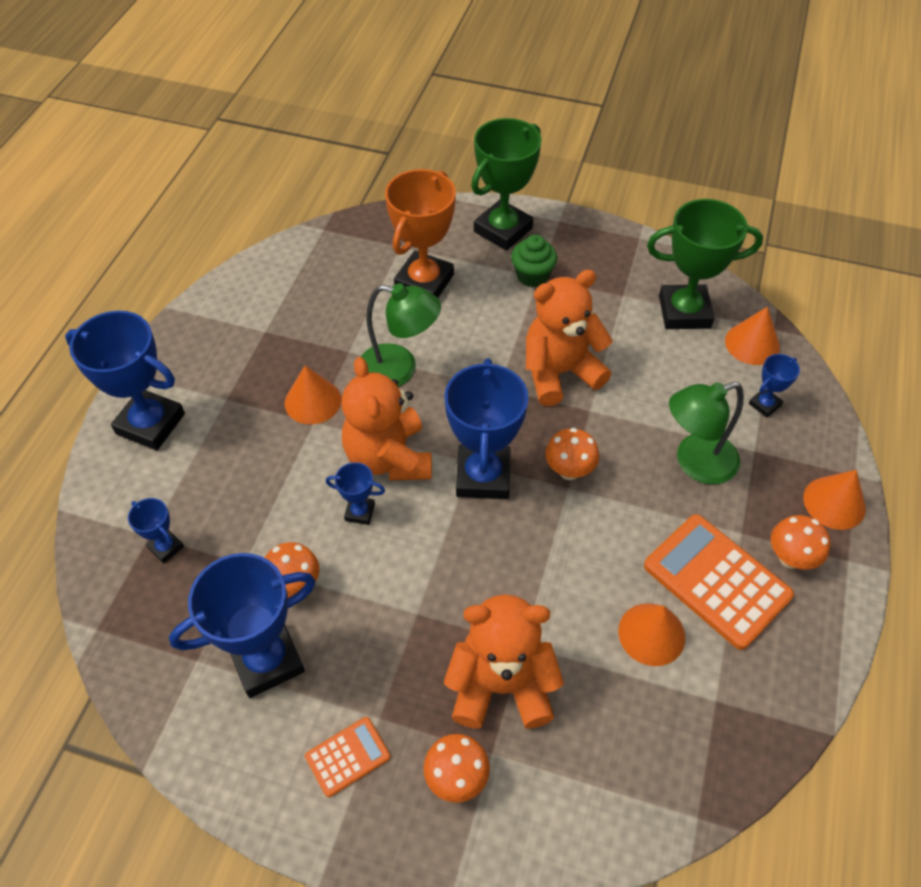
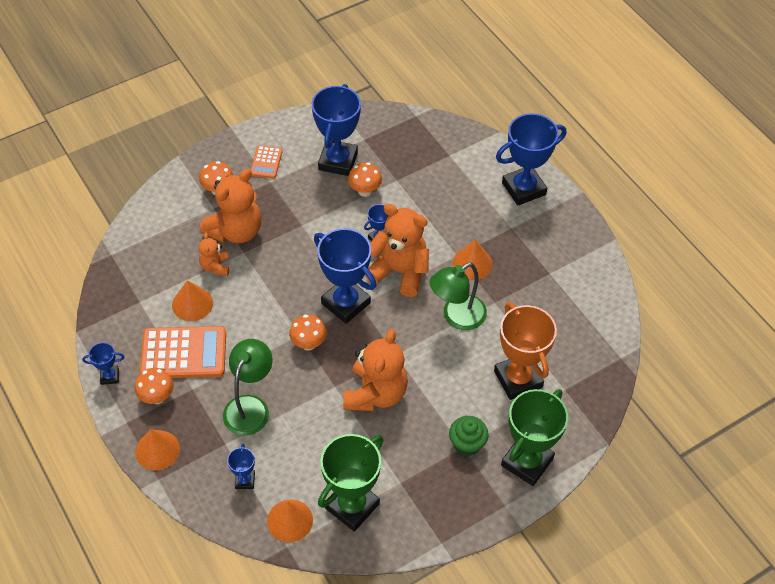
camera: 130 degrees right, 0 degrees up
blue trophy [128,498,184,563] -> blue trophy moved to [82,342,124,385]
green trophy [471,118,542,251] -> green trophy turned 45 degrees clockwise [501,389,568,486]
none -> orange teddy bear [199,233,229,276]

